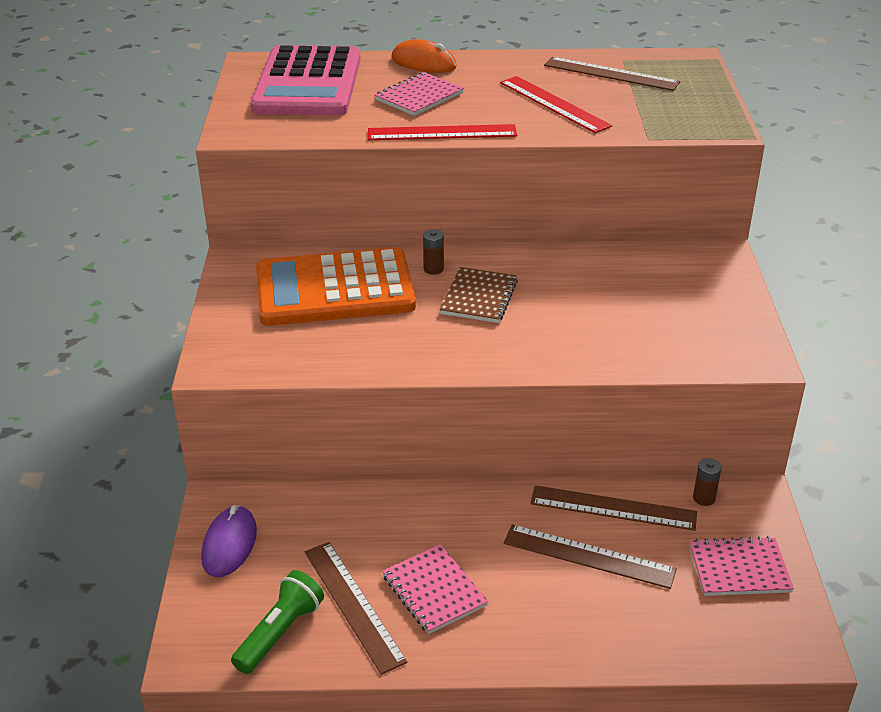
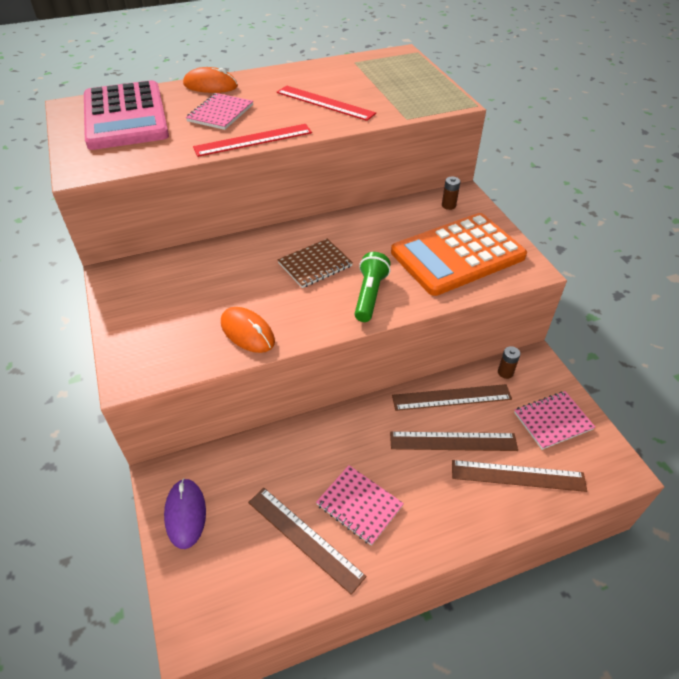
camera: 20 degrees left, 10 degrees up
green flashlight [231,570,324,674] -> green flashlight moved to [355,252,391,322]
orange calculator [256,247,416,326] -> orange calculator moved to [391,213,527,296]
brown battery [423,229,444,275] -> brown battery moved to [442,176,461,210]
brown notebook [439,267,518,323] -> brown notebook turned 60 degrees clockwise [278,239,353,288]
brown ruler [544,57,680,91] -> brown ruler moved to [452,460,587,492]
none -> orange mouse [221,307,275,353]

